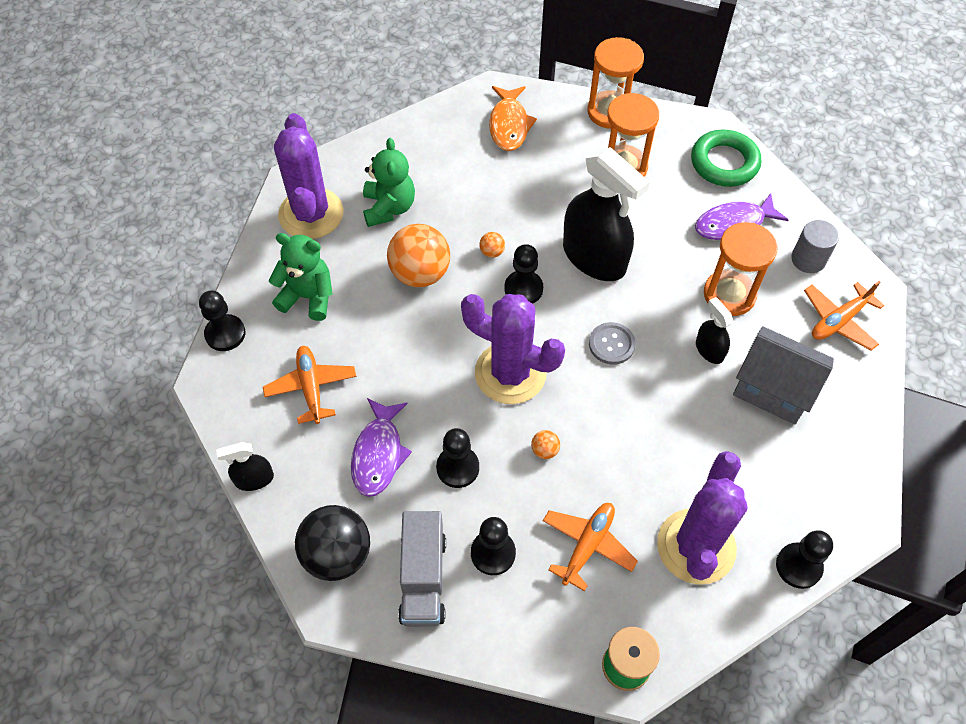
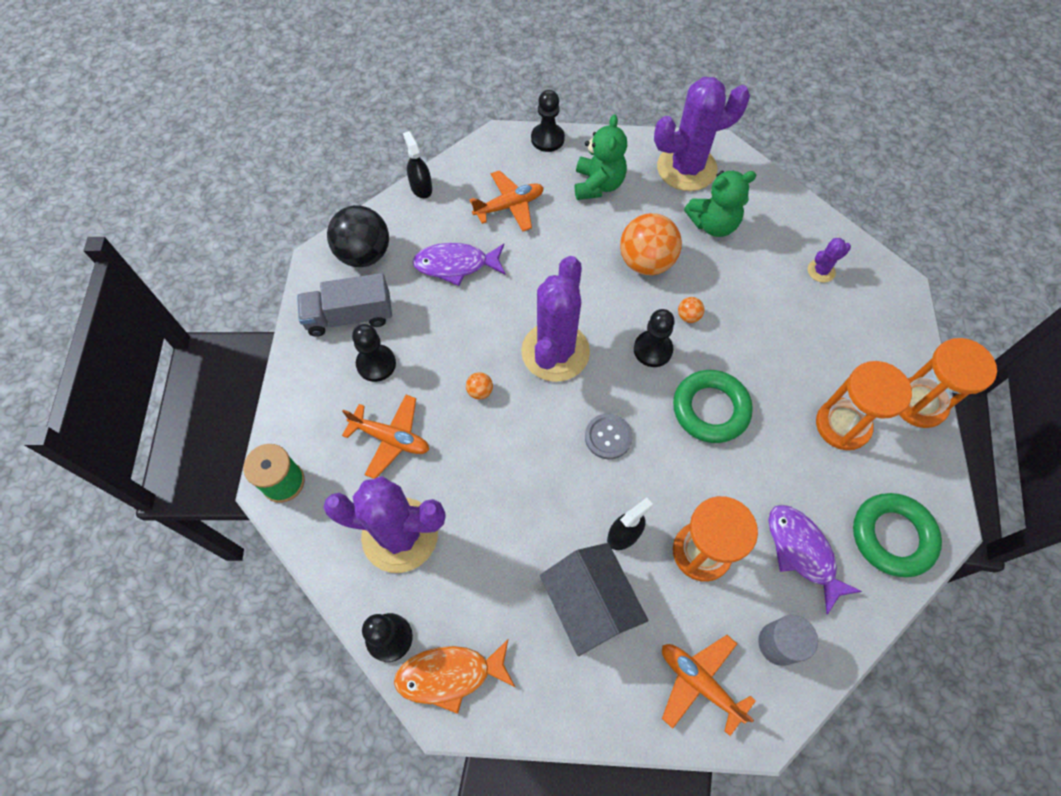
camera: 80 degrees right, 5 degrees up
black pawn [436,428,479,488] -> none
orange fish [489,86,537,151] -> orange fish moved to [394,640,515,714]
black spray bottle [563,147,650,281] -> green ring [673,370,753,443]
grey house [733,326,834,424] -> grey house turned 45 degrees counterclockwise [540,543,648,656]
none -> purple cactus [808,238,851,283]

